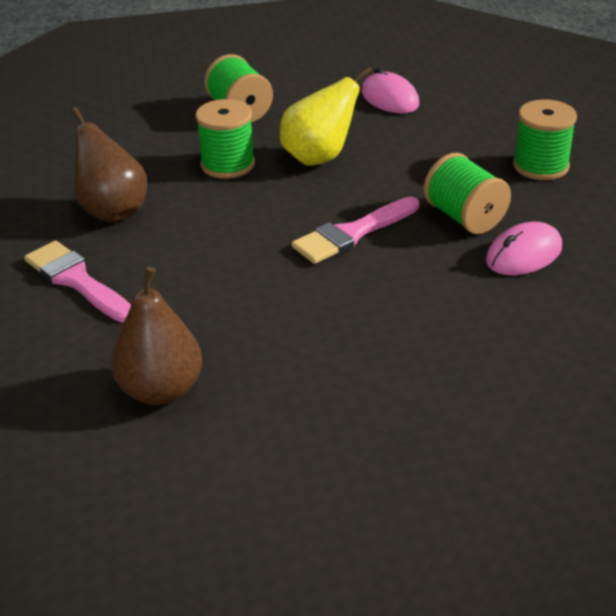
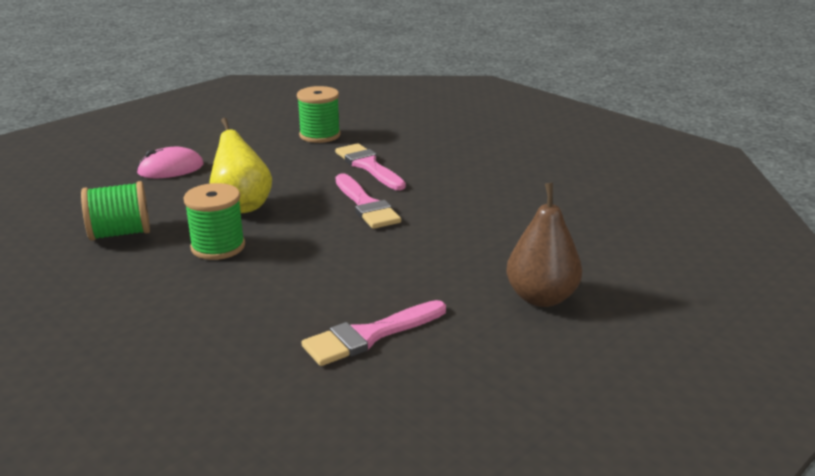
camera: 80 degrees left, 10 degrees down
brown pear [71,107,147,222] -> none
green spool [424,153,511,234] -> pink brush [335,143,406,190]
pink mouse [486,222,562,275] -> none

